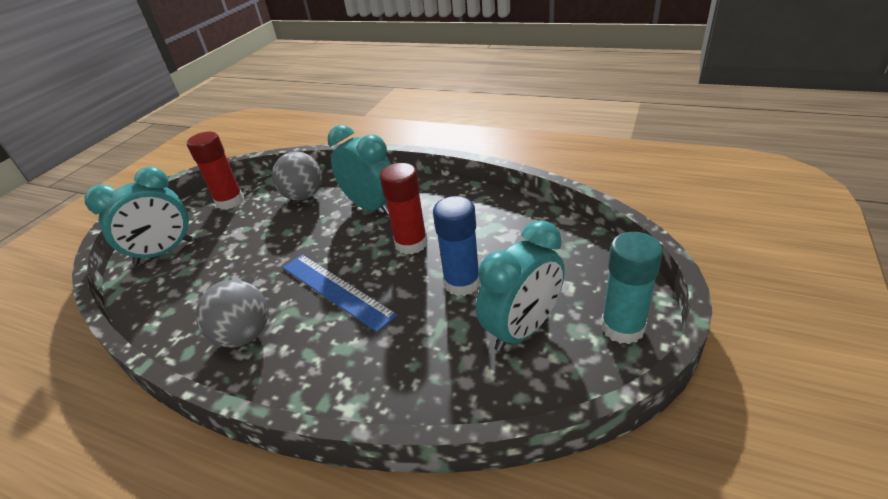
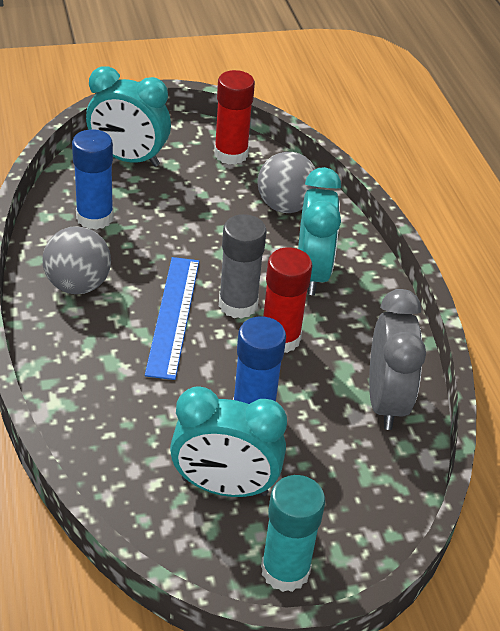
camera: 45 degrees right, 5 degrees up
none -> blue glue stick [72,129,114,230]
none -> grey glue stick [219,214,267,319]
none -> grey clock [369,289,426,430]

